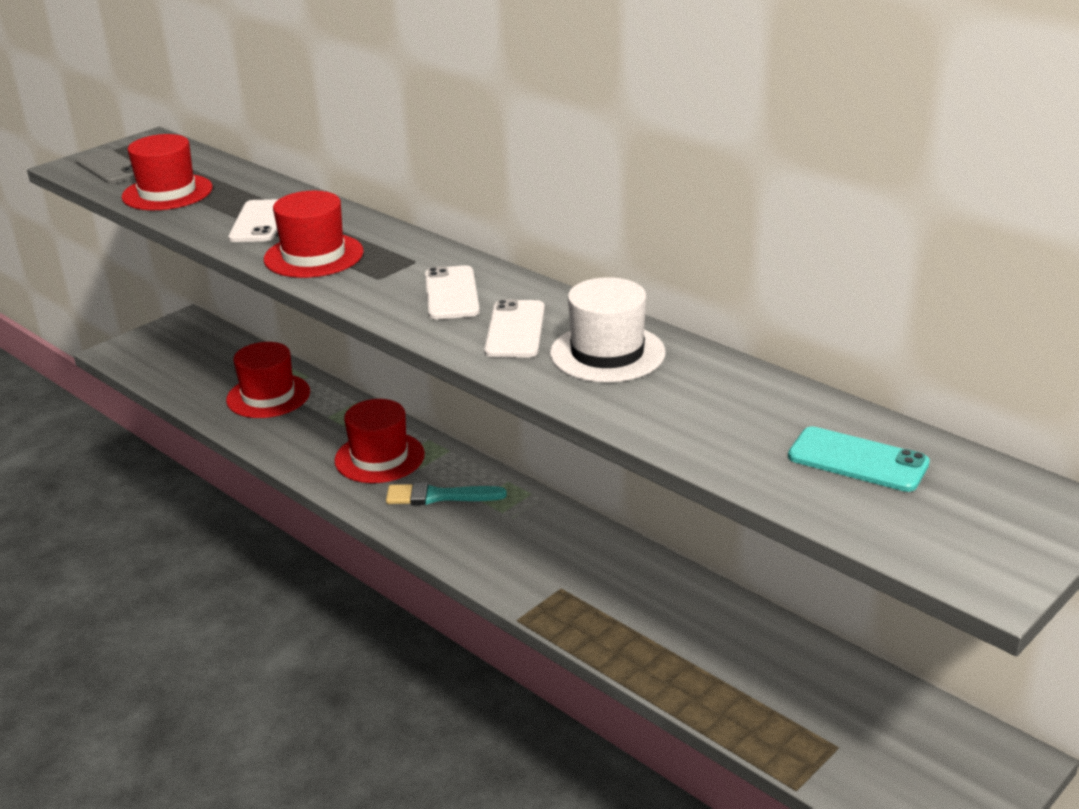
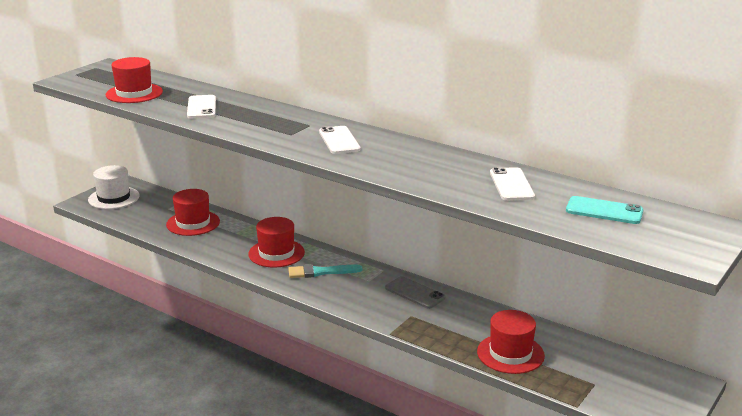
camera: 10 degrees left, 5 degrees down
grey phone [75,149,135,184] -> grey phone moved to [385,276,445,309]
red hat [264,191,364,278] -> red hat moved to [477,310,545,374]
white phone [484,299,545,358] -> white phone moved to [490,167,535,201]
white hat [550,277,666,382] -> white hat moved to [88,165,140,209]

